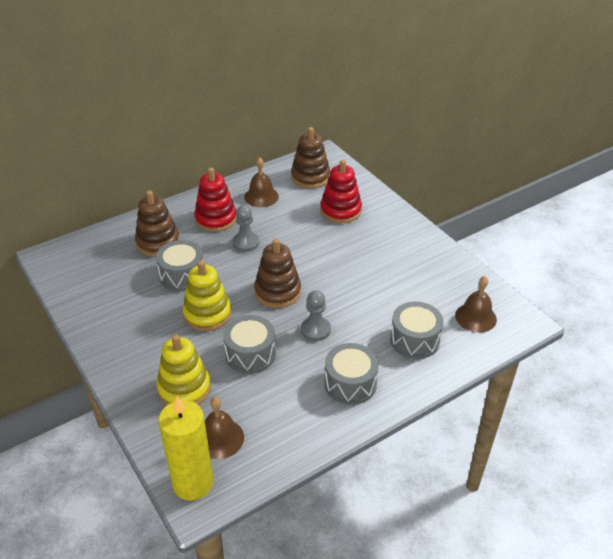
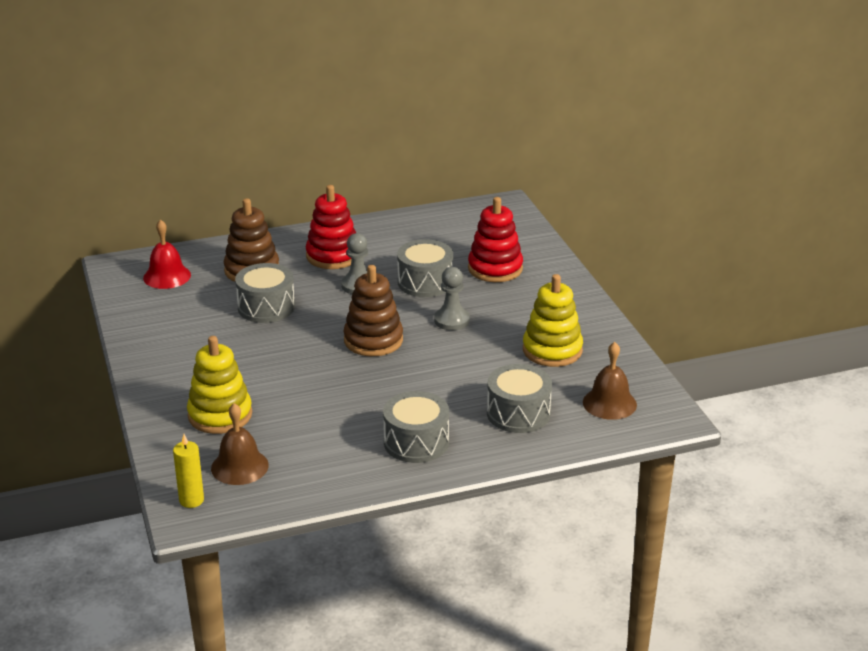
camera: 15 degrees right, 10 degrees down
yellow candle [158,396,213,501] -> yellow candle [173,434,204,508], size x0.51
yellow stacking toy [182,260,232,331] -> yellow stacking toy moved to [523,274,583,367]
grey drum [223,315,276,374] -> grey drum moved to [397,239,453,297]
brown bell [244,157,279,207] -> none
brown stacking toy [291,127,330,189] -> none
grey pawn [301,290,331,341] -> grey pawn moved to [434,267,470,330]
none -> red bell [143,219,191,289]

